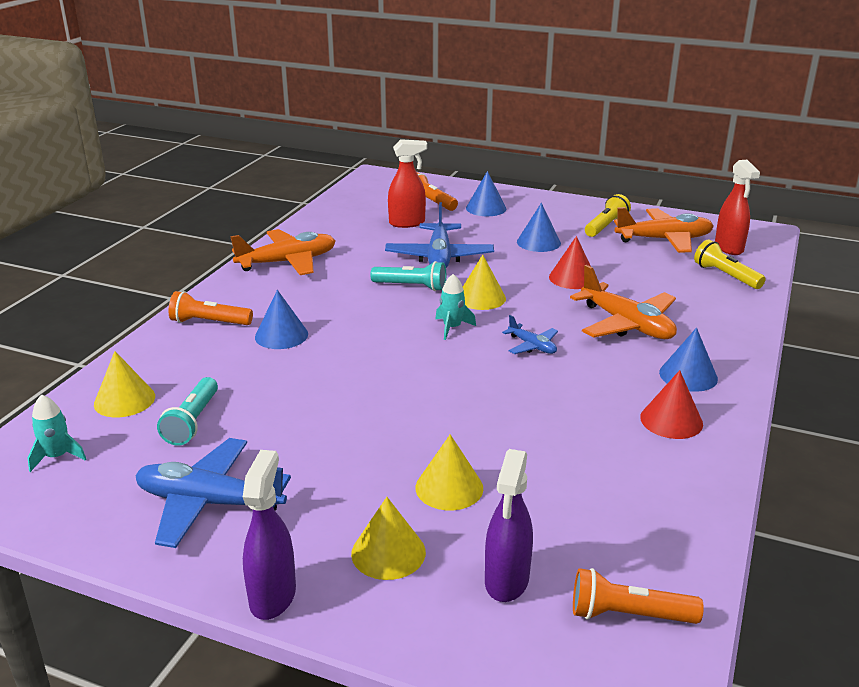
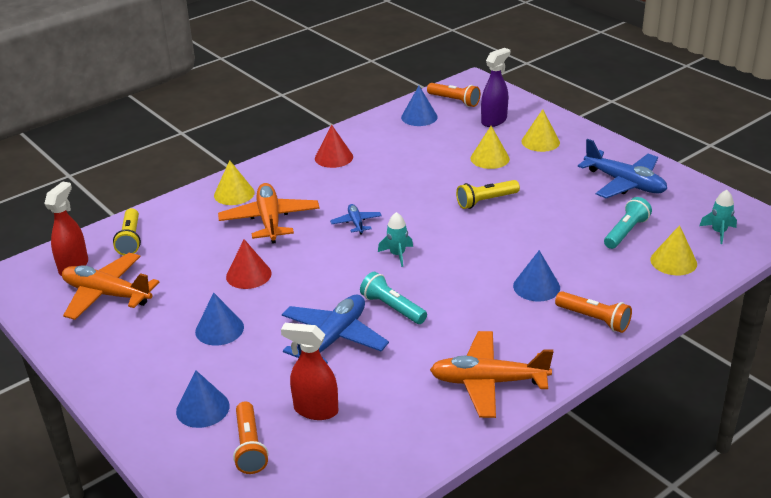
camera: 150 degrees left, 5 degrees up
purple spray bottle [243,450,296,620] -> none
yellow cone [463,255,506,310] -> yellow cone moved to [214,160,255,205]
yellow flashlight [585,194,631,237] -> yellow flashlight moved to [456,180,520,209]
blue cone [659,328,718,392] -> blue cone moved to [401,86,438,126]

